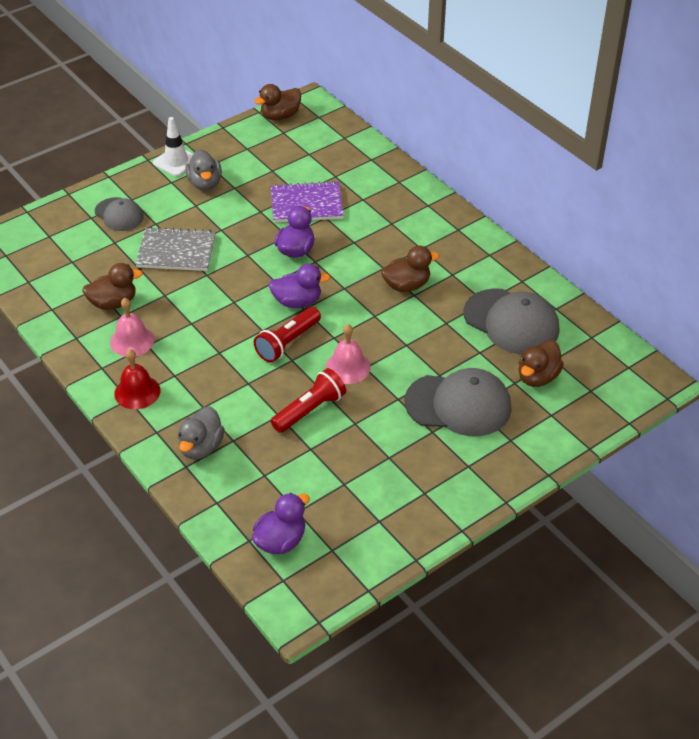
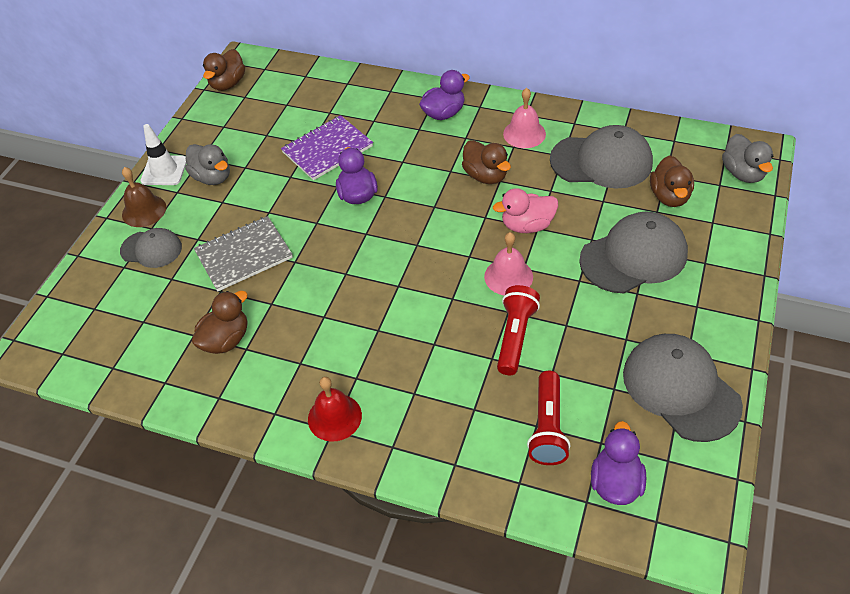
camera: 30 degrees left, 5 degrees up
pink bell [110,298,154,357] -> pink bell moved to [503,88,546,148]
grey duck [178,406,224,460] -> grey duck moved to [722,134,774,183]
red flashlight [254,307,321,363] -> red flashlight moved to [527,371,570,465]
purple duck [269,264,331,308] -> purple duck moved to [419,70,470,120]
brown duck [381,245,439,292] -> brown duck turned 105 degrees clockwise [462,140,511,184]
none -> brown bell [122,167,166,227]
none -> pink duck [493,188,558,233]
none -> grey cap [623,334,743,442]

